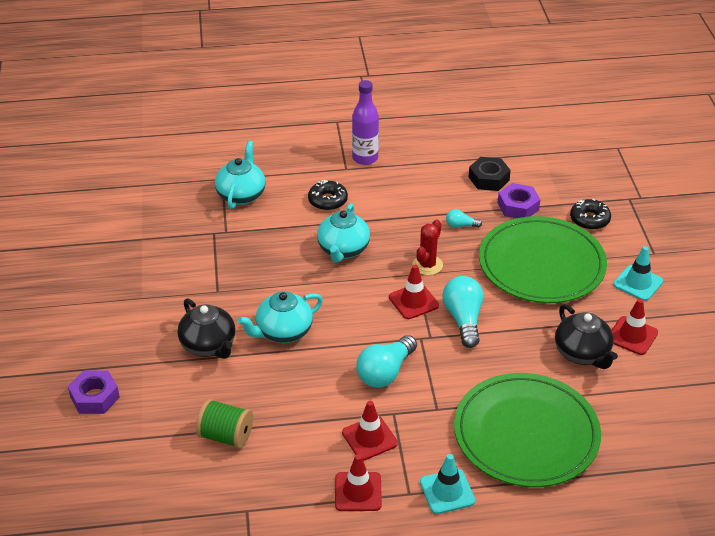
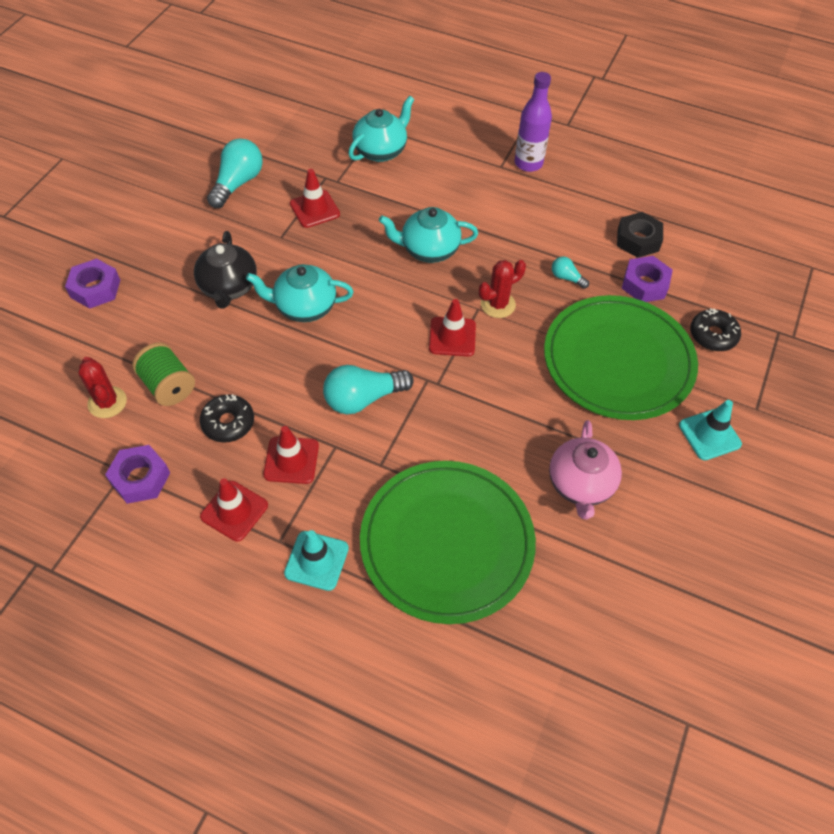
camera: 30 degrees right, 15 degrees up
black donut [308,180,348,211] -> black donut moved to [200,394,254,443]
turquoise teapot [317,203,370,263] -> turquoise teapot turned 45 degrees clockwise [379,207,478,263]
turquoise light bulb [442,276,483,348] -> turquoise light bulb moved to [207,139,263,208]
black teapot [555,304,618,369] -> pink teapot [549,420,622,520]
red traffic cone [612,299,658,355] -> red traffic cone moved to [290,169,340,228]
none -> red cactus [78,357,127,418]
none -> purple nut [105,445,170,504]

